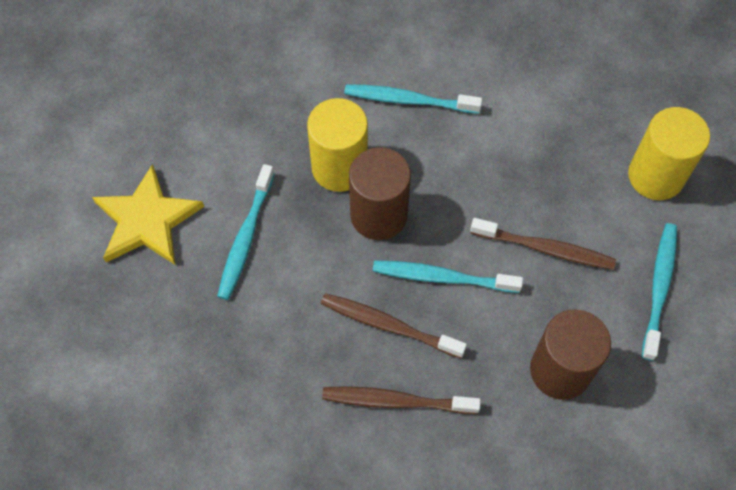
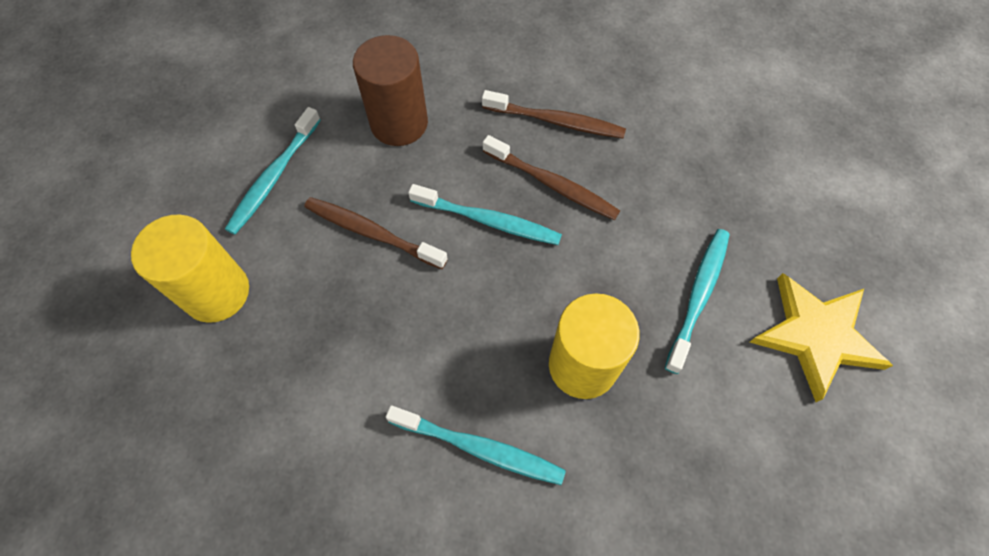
camera: 170 degrees left, 0 degrees up
brown cylinder [349,147,411,240] -> none

